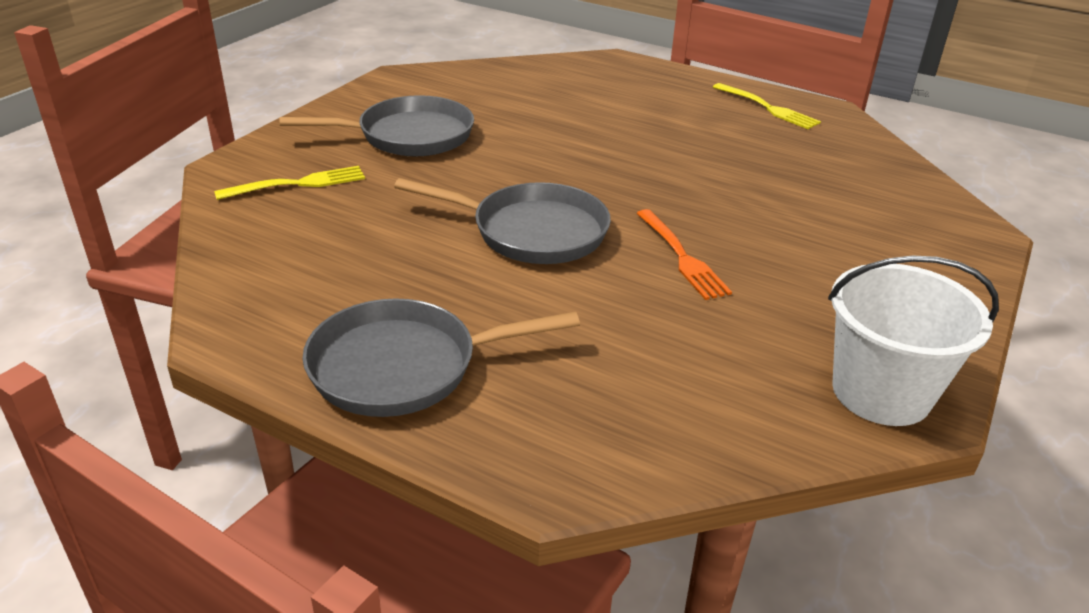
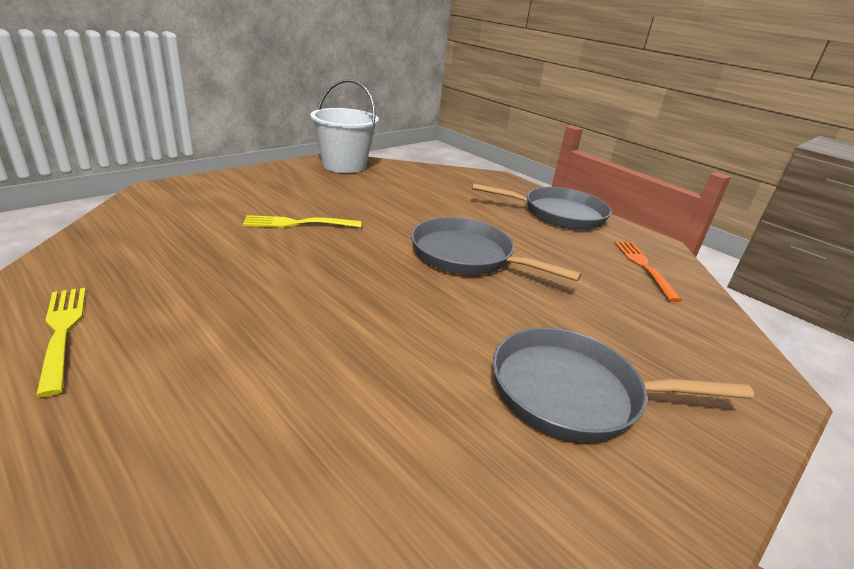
camera: 165 degrees left, 5 degrees down
yellow fork [214,166,365,200] -> yellow fork moved to [243,215,361,228]
orange fork [636,209,732,300] -> orange fork moved to [614,241,682,302]

